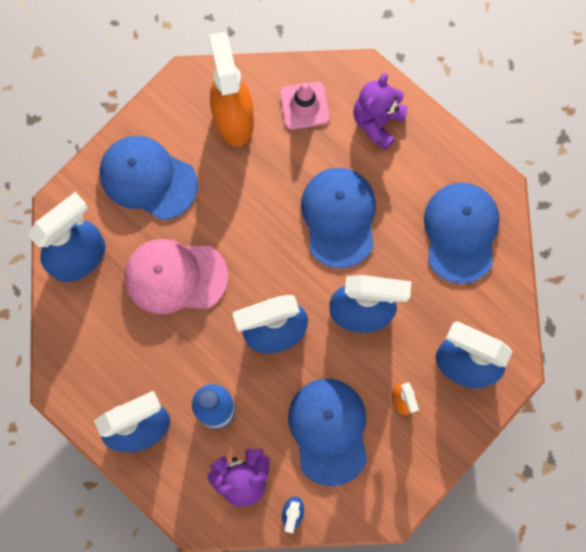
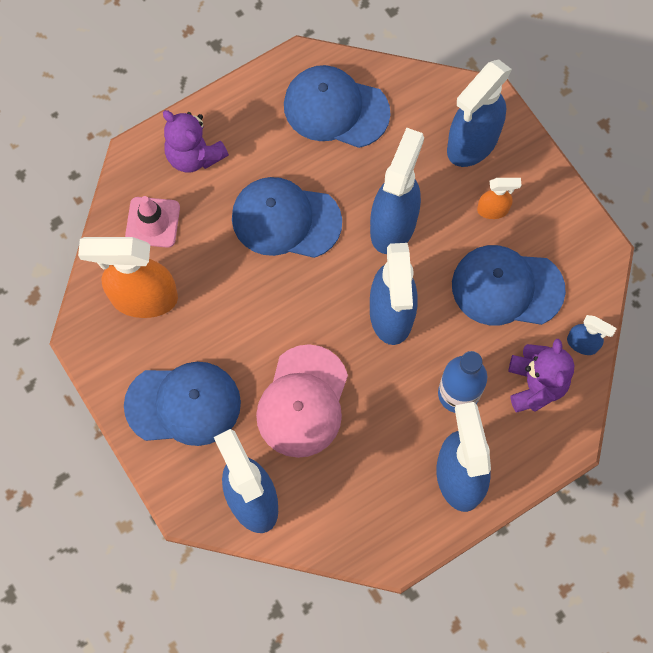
camera: 75 degrees left, 5 degrees down
blue cap [99,136,198,220] -> blue cap turned 135 degrees counterclockwise [124,362,241,446]

